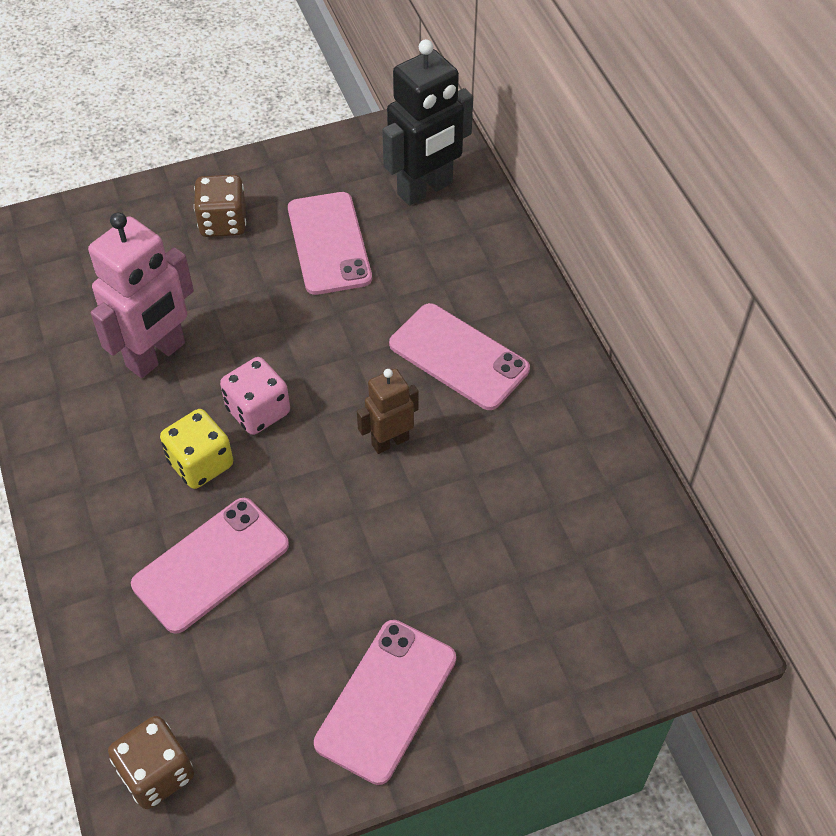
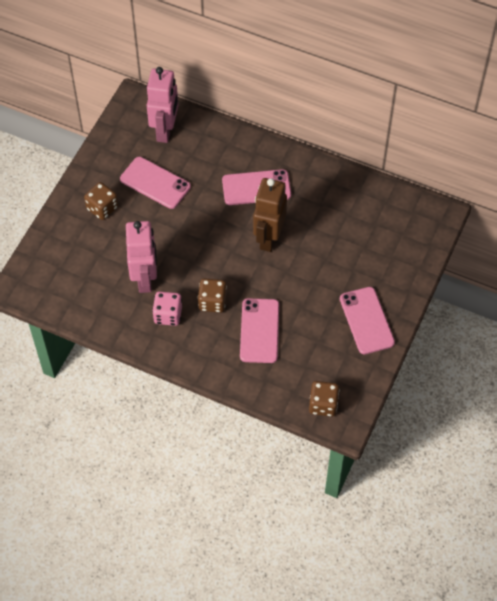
camera: 45 degrees left, 5 degrees up
yellow dice [160,409,233,489] -> brown dice [198,278,227,313]
pink dice [220,357,290,435] -> pink dice moved to [152,291,182,326]
brown robot [357,369,419,454] -> brown robot [253,178,287,252], size x1.75
black robot [382,39,473,206] -> pink robot [147,67,178,143]

